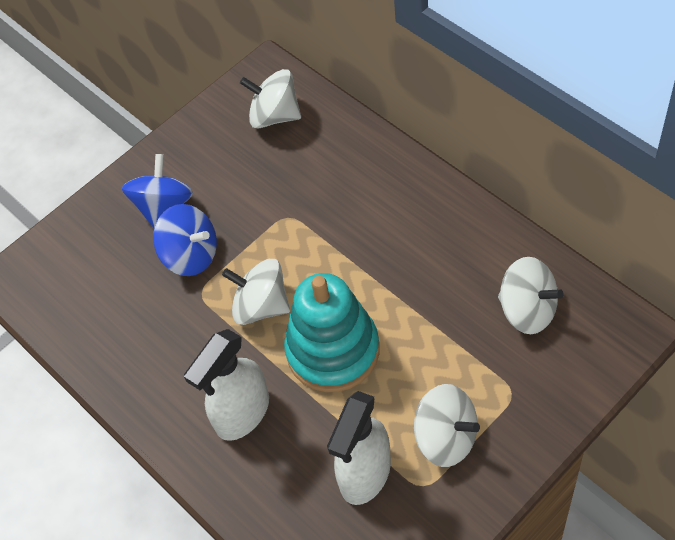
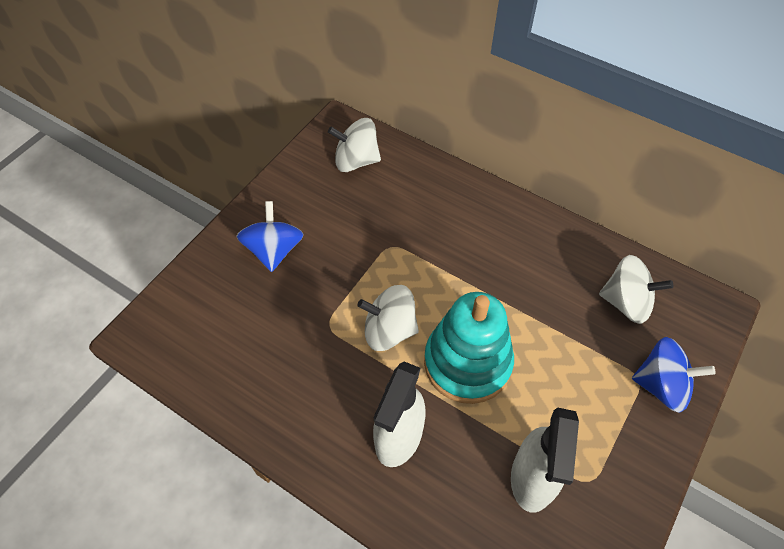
camera: 20 degrees left, 0 degrees up
blue spinning top [153,204,217,276] -> blue spinning top moved to [632,337,715,413]
white spinning top [414,384,480,467] -> none

